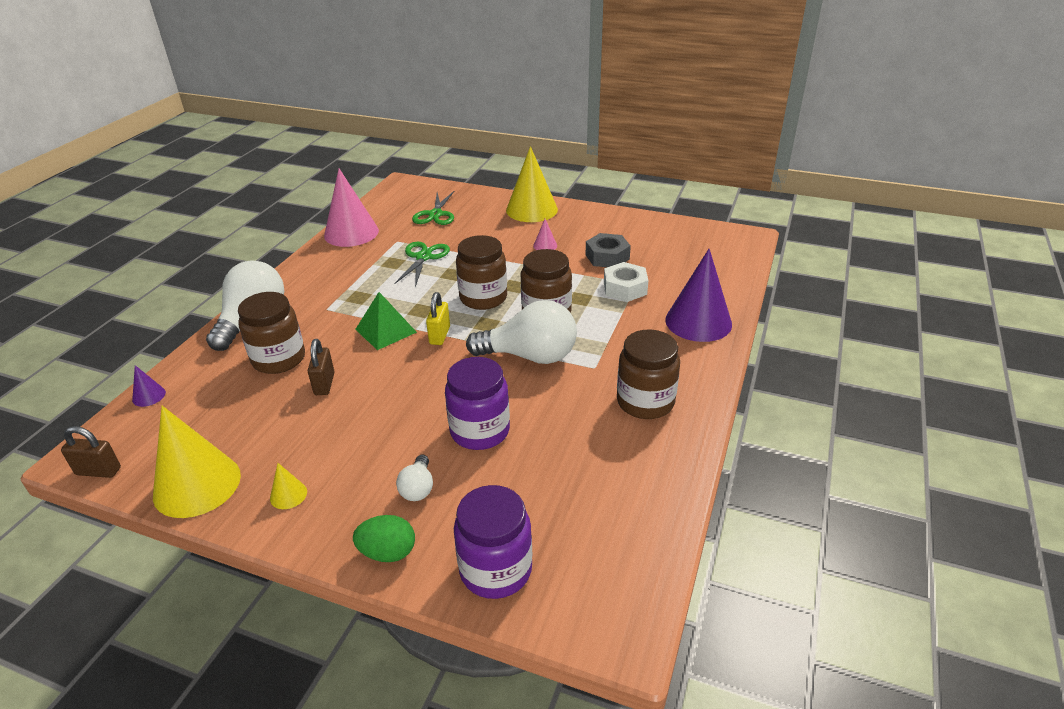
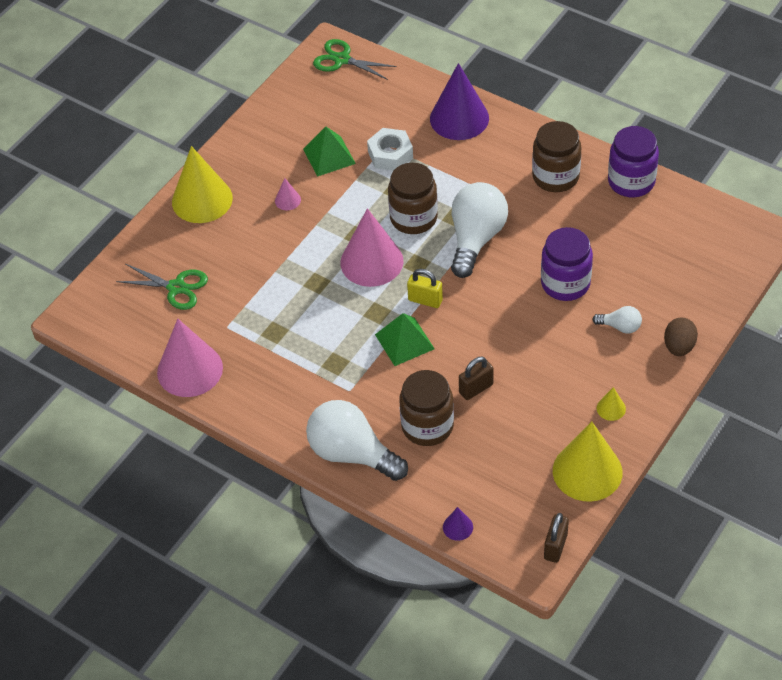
camera: 75 degrees left, 15 degrees up
brown padlock [308,339,335,395] -> brown padlock turned 45 degrees counterclockwise [459,357,493,400]
green egg [353,515,415,562] -> brown egg [664,318,698,356]
green scissors [394,242,450,287] -> green scissors moved to [313,39,397,80]
purple jar [454,485,532,599] -> purple jar moved to [608,126,659,197]
brown jar [456,235,507,310] -> pink cone [340,208,403,287]
grey nut [586,233,631,267] -> green pyramid [303,127,356,177]

